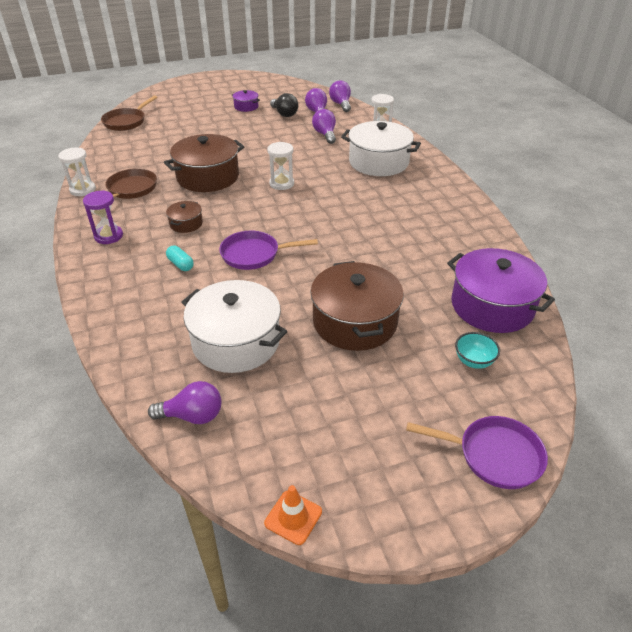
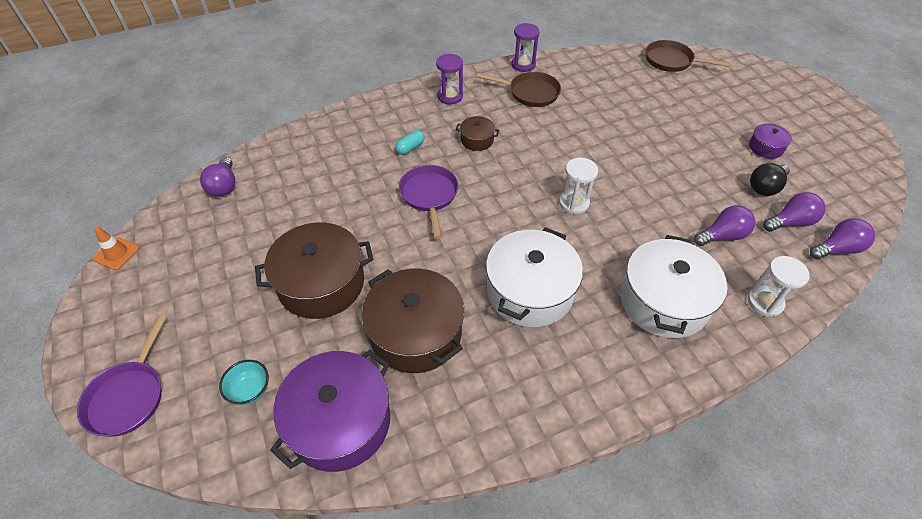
camera: 85 degrees right, 10 degrees up
white hourglass [58,148,96,196] -> purple hourglass [511,23,540,72]
brown pot [164,134,244,192] -> brown pot moved to [362,269,464,373]
white pot [182,280,287,373] -> white pot moved to [486,227,583,327]

